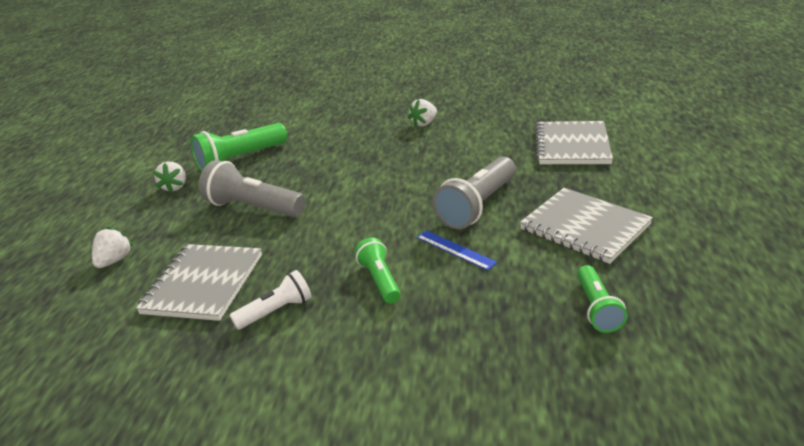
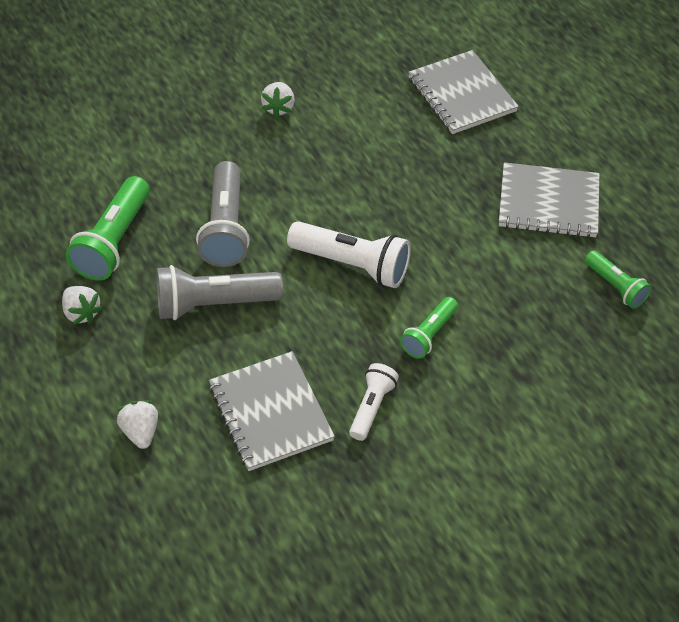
camera: 40 degrees left, 20 degrees up
green flashlight [355,238,401,304] -> green flashlight turned 90 degrees counterclockwise [400,297,458,359]
blue ruler [417,230,497,270] -> none
grey flashlight [433,156,516,229] -> grey flashlight moved to [196,161,250,267]
none -> white flashlight [287,221,411,288]

